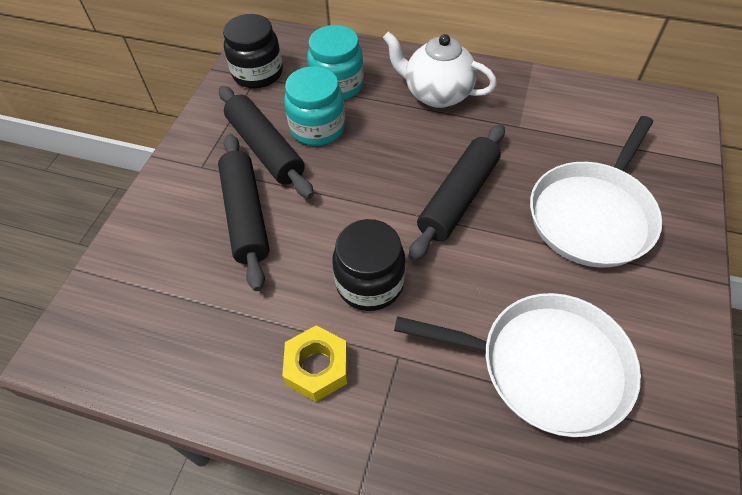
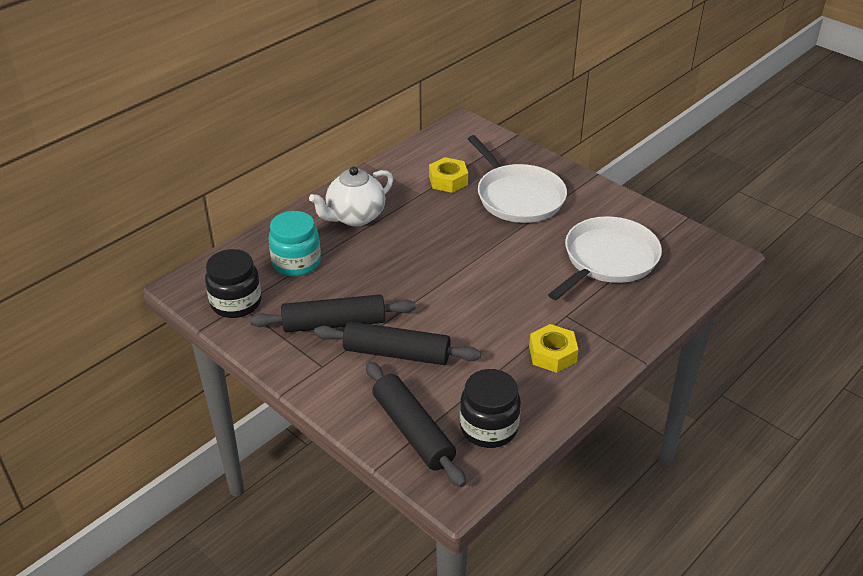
camera: 65 degrees left, 15 degrees down
turquoise jar [284,66,345,146] -> none
black jar [332,219,406,311] -> black jar moved to [460,369,521,448]
black rolling pin [409,124,505,262] -> black rolling pin moved to [366,362,466,487]
none -> yellow nut [429,157,468,193]

